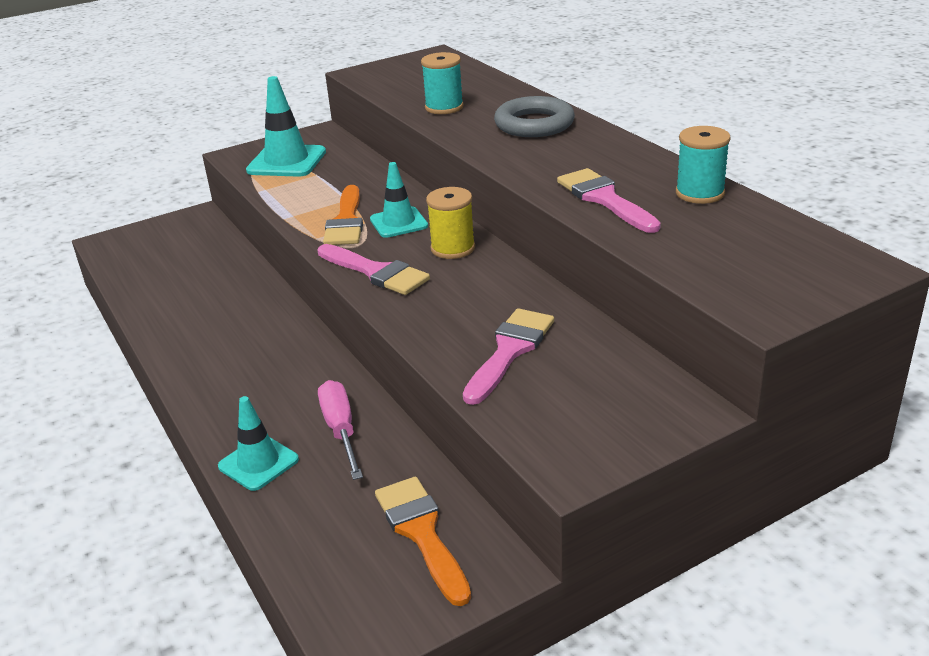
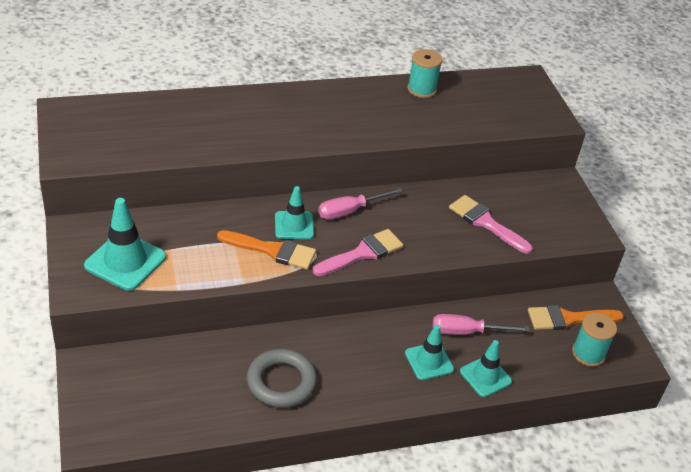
camera: 80 degrees left, 10 degrees up
turquoise spool [421,52,464,114] -> turquoise spool moved to [572,313,617,367]
yellow spool [426,187,475,259] -> pink screwdriver [318,188,403,220]
grey ring [494,96,575,137] -> grey ring moved to [247,349,317,408]
pink brush [557,168,661,233] -> none
none -> turquoise traffic cone [405,325,454,380]

